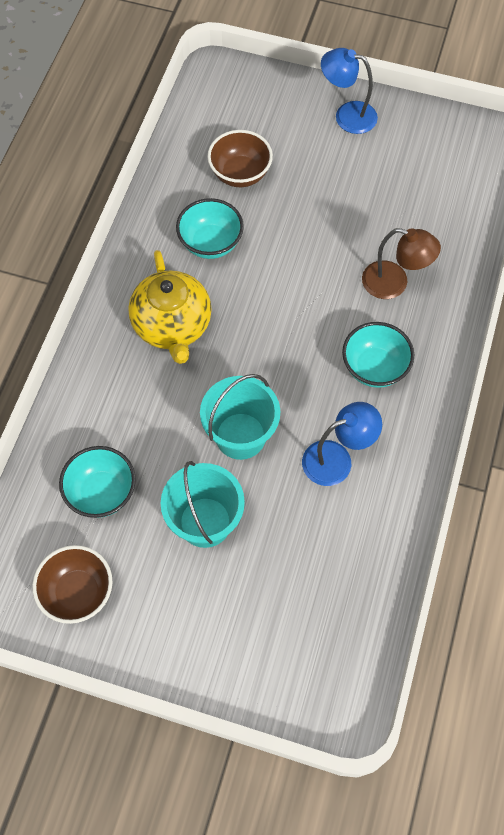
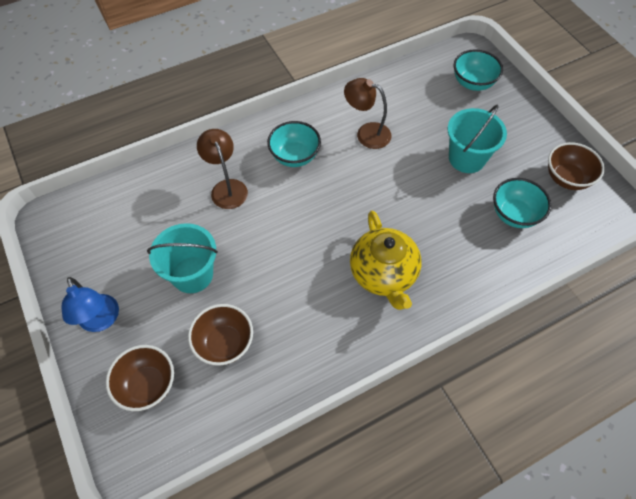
camera: 135 degrees left, 5 degrees down
yellow teapot [128,250,212,364] -> yellow teapot turned 135 degrees clockwise [350,210,422,310]
turquoise bowl [176,198,244,259] -> turquoise bowl moved to [454,49,503,91]
turquoise bucket [200,374,280,460] -> turquoise bucket moved to [147,223,218,293]
blue lamp [302,402,382,486] -> brown lamp [344,78,392,149]
none -> brown bowl [106,345,174,411]

